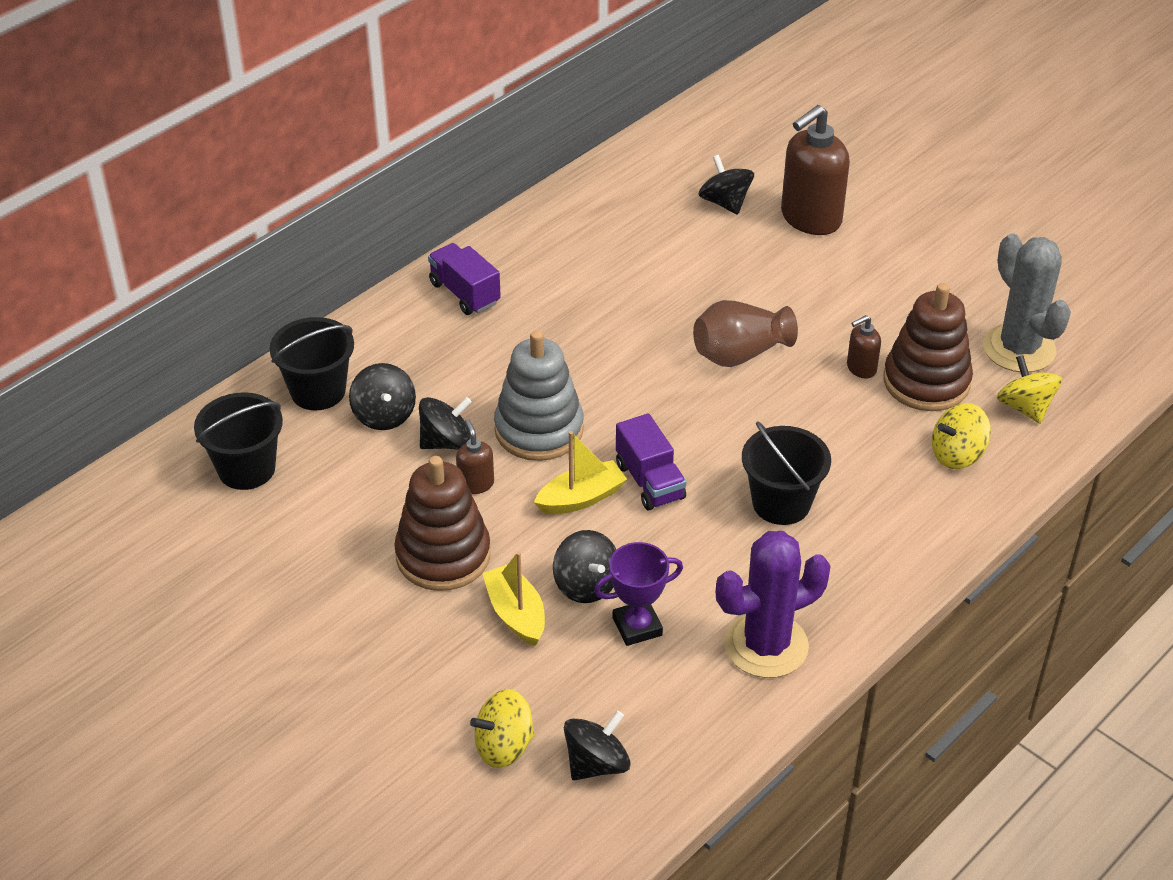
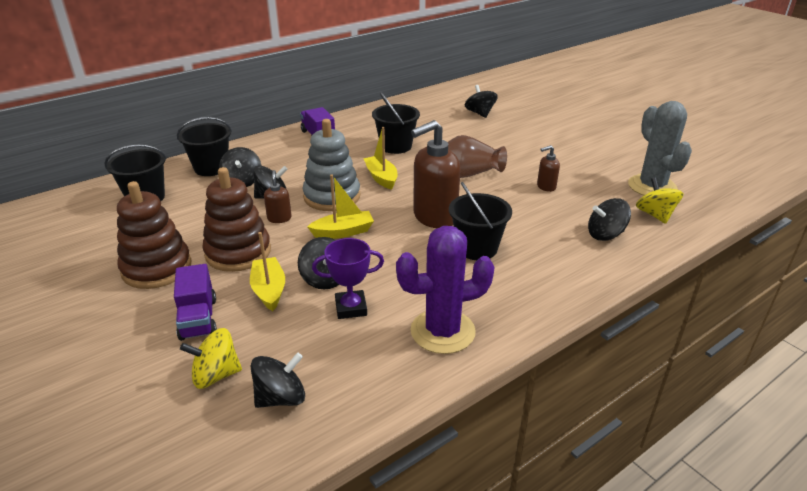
camera: 10 degrees right, 10 degrees down
purple truck [616,413,686,510] -> purple truck moved to [174,264,217,341]
brown soap dispenser [781,105,850,235] -> brown soap dispenser moved to [411,120,461,228]
brown stacking toy [883,283,973,411] -> brown stacking toy moved to [117,181,192,289]
yellow spinning top [932,403,991,469] -> black spinning top [588,198,631,241]
none -> yellow boat [363,127,397,190]
none -> black bucket [372,93,420,154]

